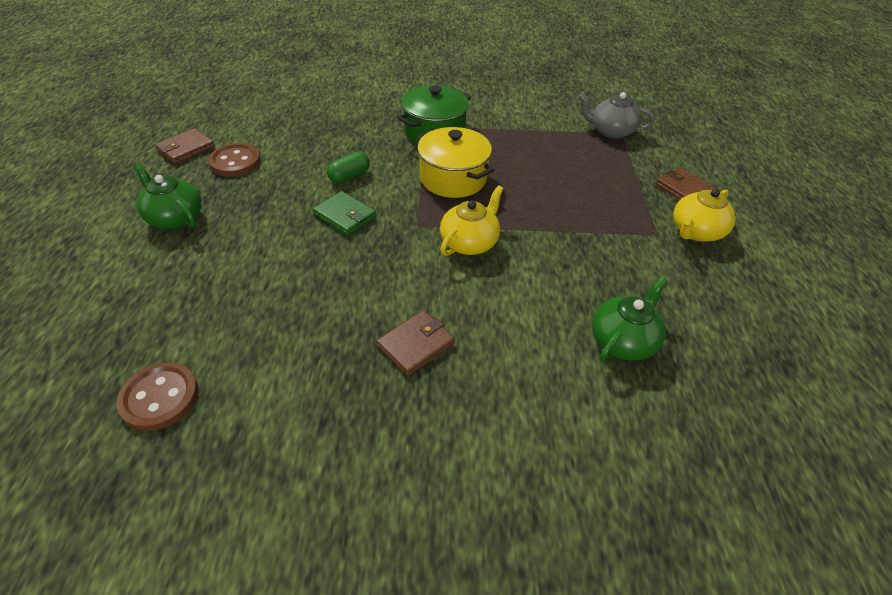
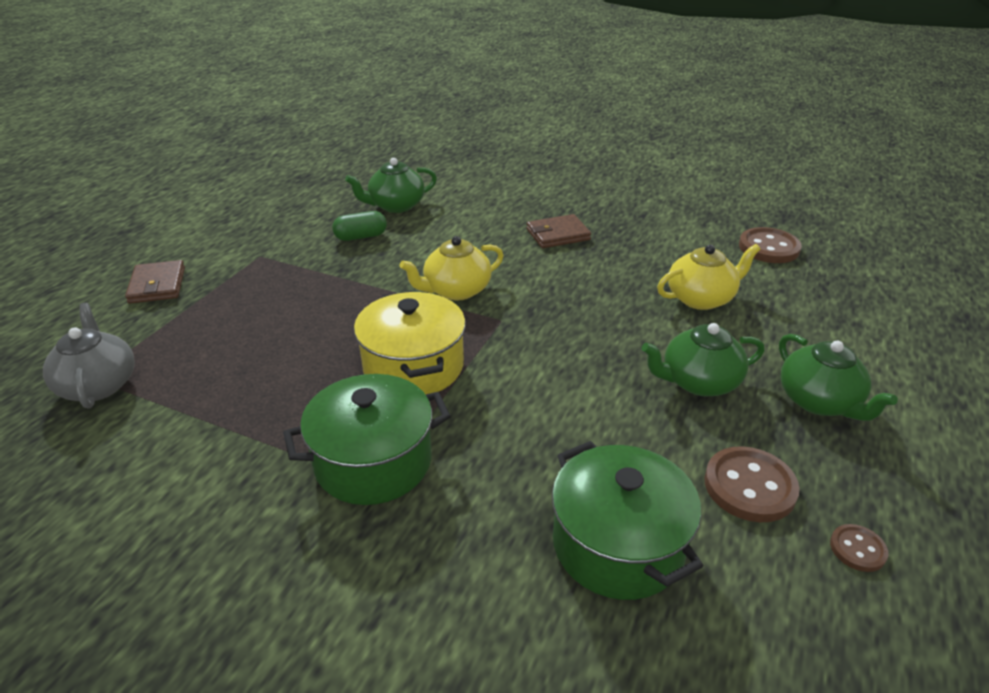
camera: 155 degrees left, 10 degrees down
brown wallet [155,128,215,164] -> brown button [830,524,889,572]
green wallet [313,191,376,236] -> none
green capsule [327,151,370,183] -> green capsule moved to [332,211,387,241]
grey teapot [579,92,654,139] -> grey teapot turned 150 degrees counterclockwise [43,303,135,409]
yellow teapot [673,189,736,242] -> yellow teapot moved to [657,244,761,310]
none -> green pot [552,441,703,600]
none -> green teapot [642,323,765,397]

